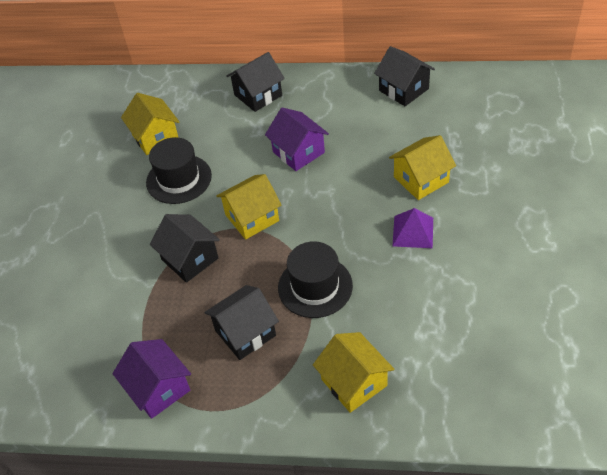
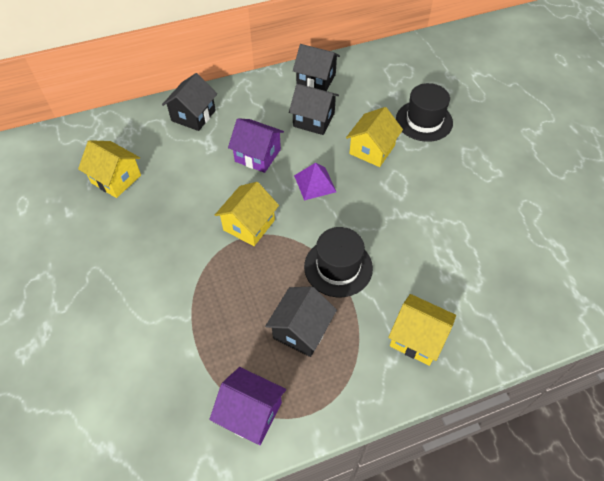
camera: 30 degrees left, 5 degrees up
black hat [146,137,212,204] -> black hat moved to [396,83,453,142]
black house [150,214,220,283] -> black house moved to [289,84,339,135]
purple pyramid [392,208,433,248] -> purple pyramid moved to [294,163,336,200]

